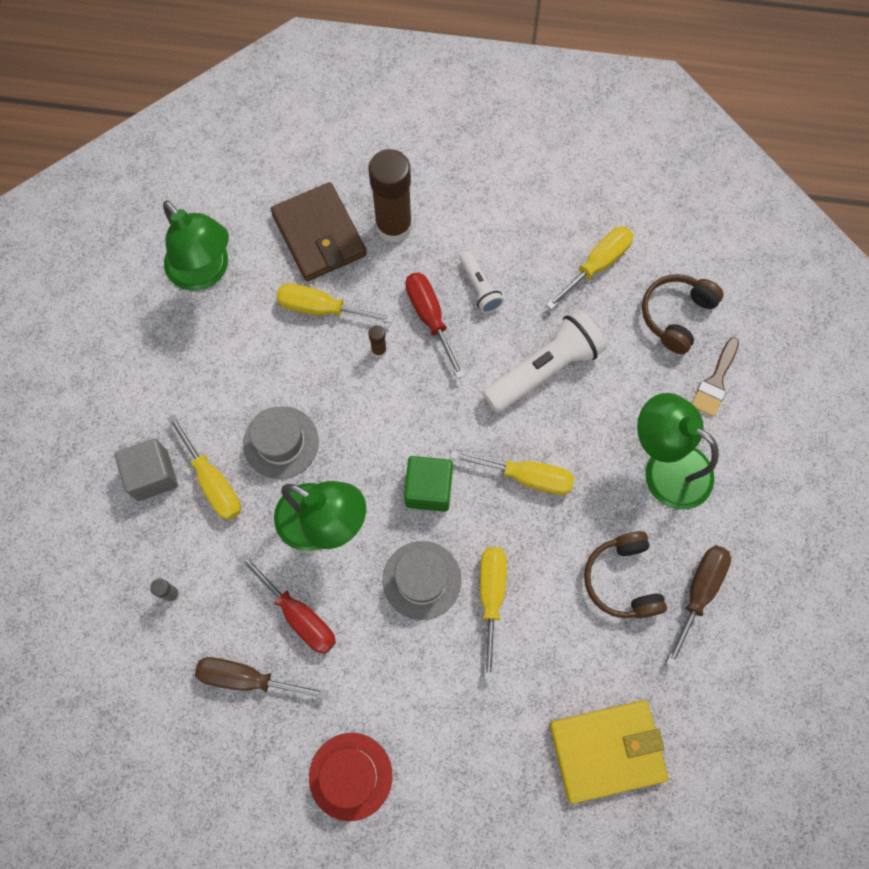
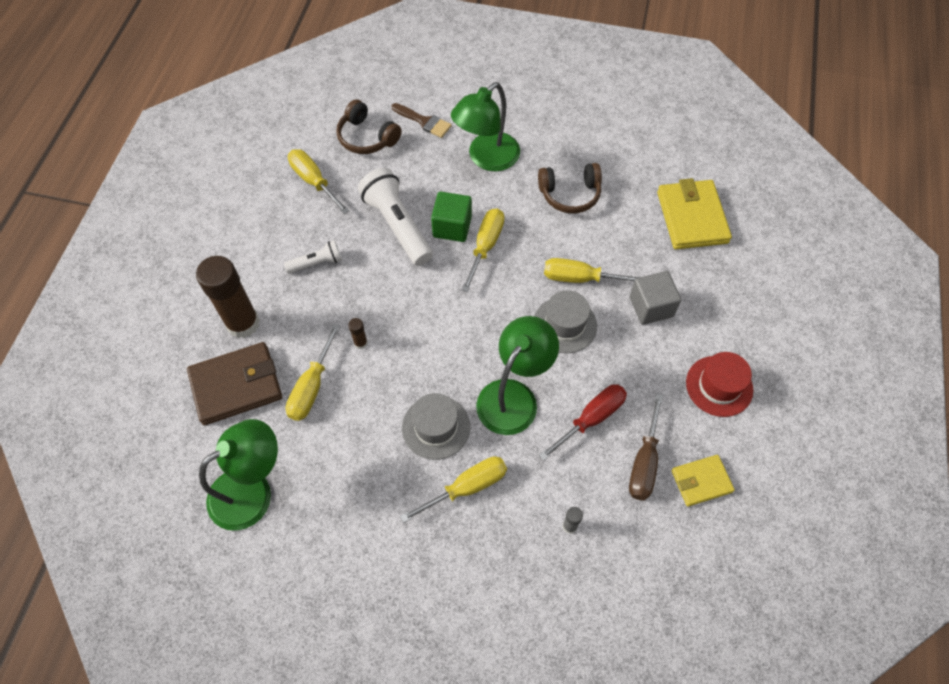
camera: 85 degrees left, 10 degrees down
grey cube [115,439,178,501] -> grey cube moved to [629,271,681,325]
green cube [404,456,453,512] -> green cube moved to [431,192,472,242]
red screwdriver [405,272,465,379] -> none
brown screwdriver [666,545,731,667] -> none
none -> yellow wallet [671,455,735,506]

